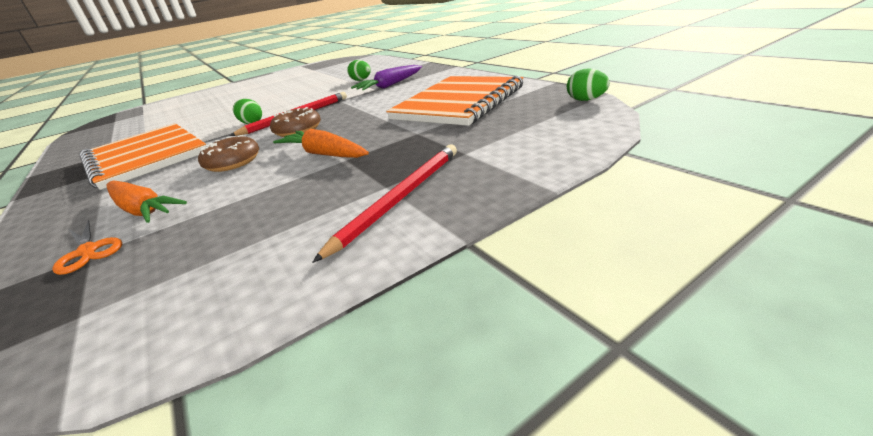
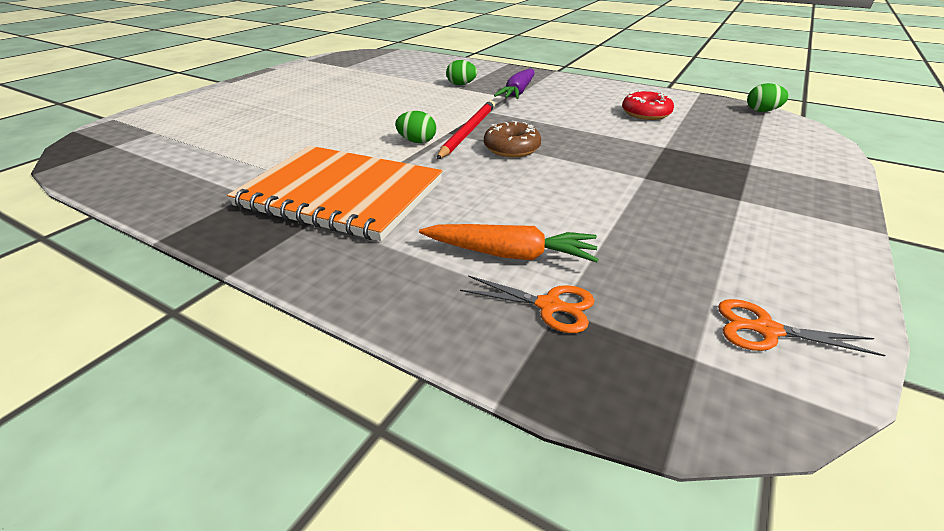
camera: 30 degrees left, 5 degrees up
brown donut [198,135,259,172] -> none
orange carrot [273,129,369,158] -> none
red pencil [312,144,457,263] -> none
orange notebook [386,76,523,126] -> red donut [622,90,674,120]
none -> orange scissors [718,299,885,356]

